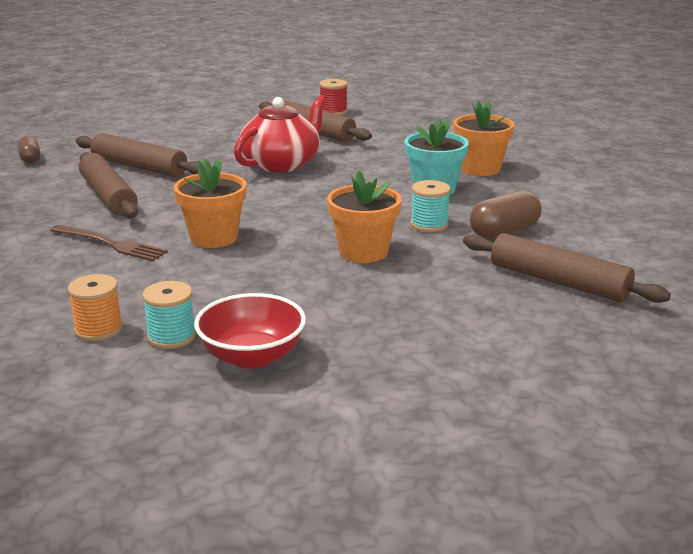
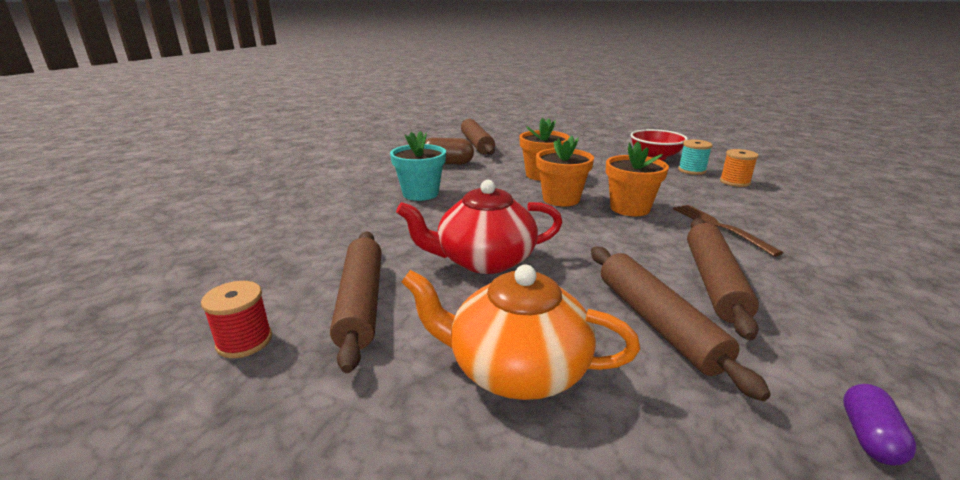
camera: 140 degrees left, 0 degrees up
brown capsule [18,136,40,164] -> purple capsule [843,384,917,465]
turquoise spool [410,180,450,232] -> none
orange flower pot [453,101,515,176] -> orange flower pot moved to [536,136,594,207]
none -> orange teapot [401,265,640,400]

